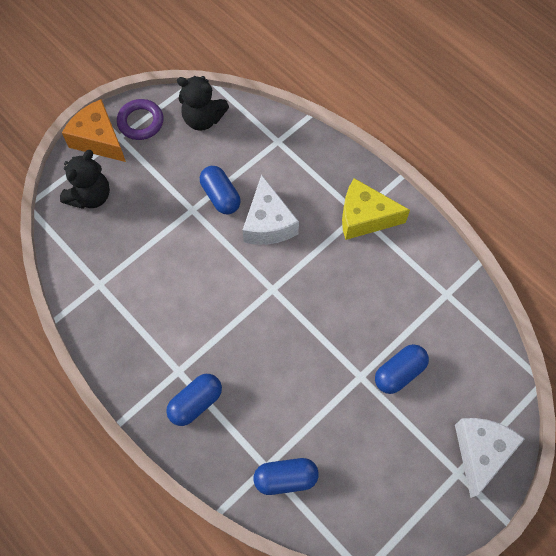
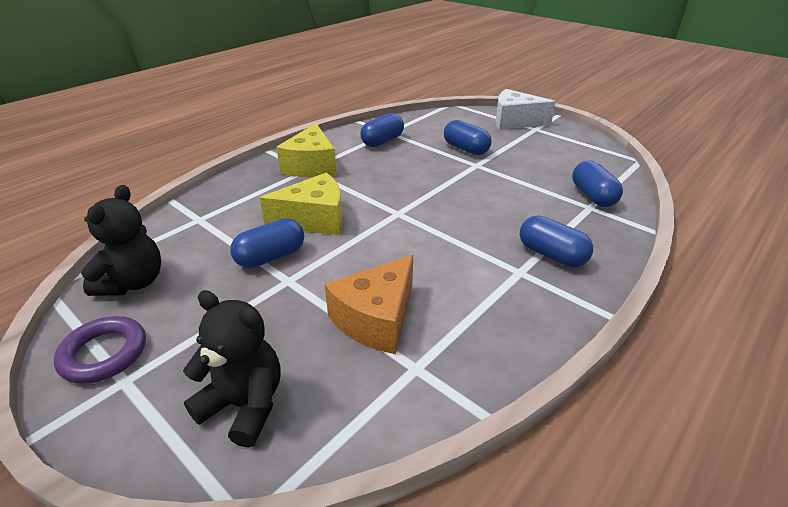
camera: 95 degrees left, 30 degrees down
orange cheese [62,99,126,162] -> orange cheese moved to [325,255,413,354]
white cheese [243,174,299,245] -> yellow cheese [260,173,342,235]
none -> blue capsule [361,113,404,147]

